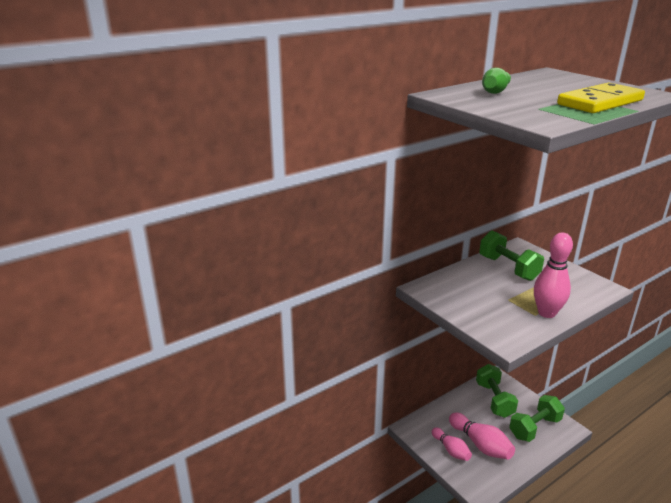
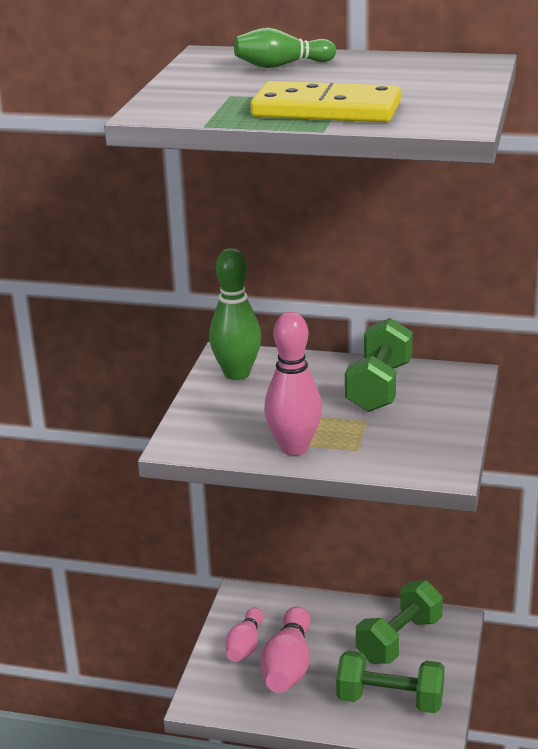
camera: 50 degrees right, 0 degrees up
none -> green bowling pin [209,248,261,380]

